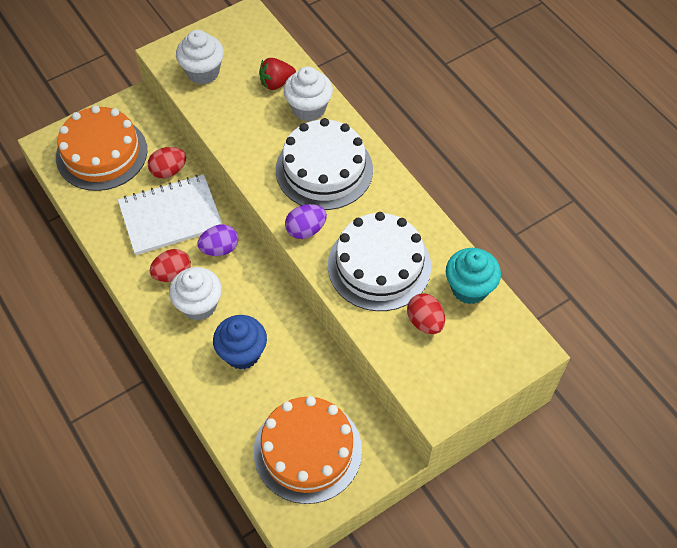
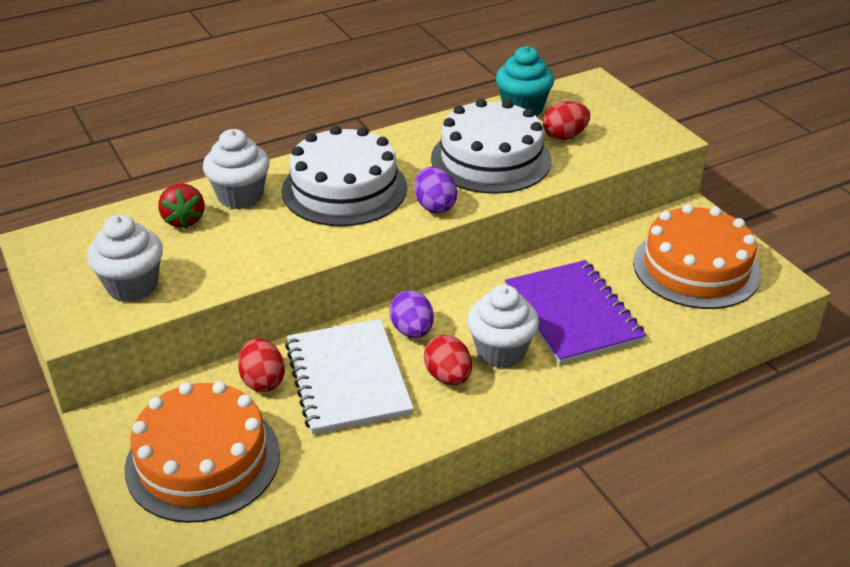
camera: 85 degrees left, 20 degrees down
blue cupcake [213,315,267,370] -> purple notebook [505,260,646,365]

